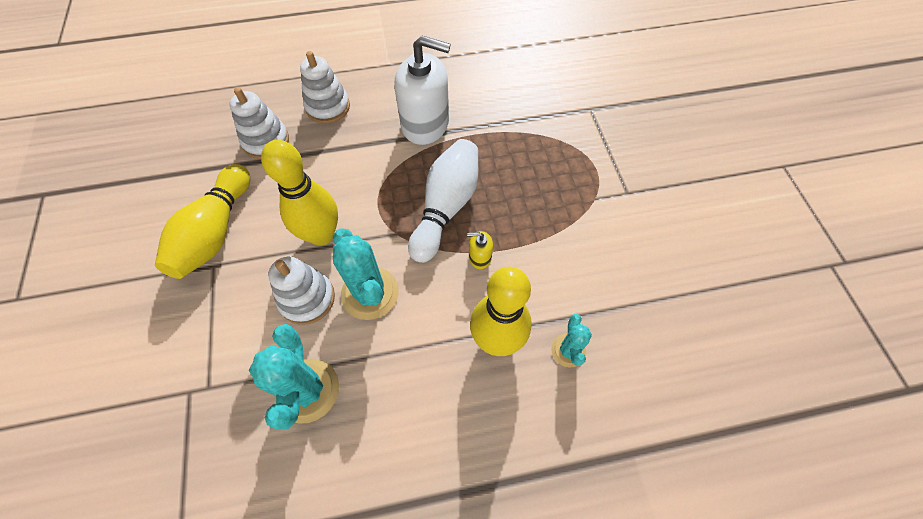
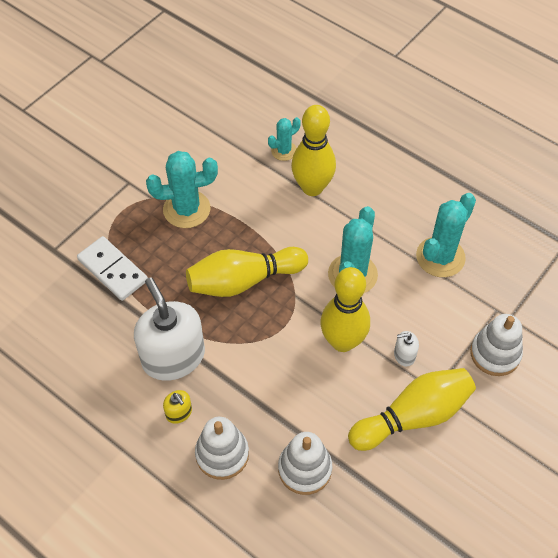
camera: 130 degrees left, 5 degrees down
white stacking toy [268,257,335,325] -> white stacking toy moved to [470,314,523,376]
white bowling pin [408,139,478,263] -> yellow bowling pin [186,247,308,297]
yellow soap dispenser [467,231,493,269] -> yellow soap dispenser moved to [163,390,192,424]
none -> white domino [77,236,148,301]
none -> turquoise cactus [146,151,218,228]
none -> white soap dispenser [394,331,419,366]

